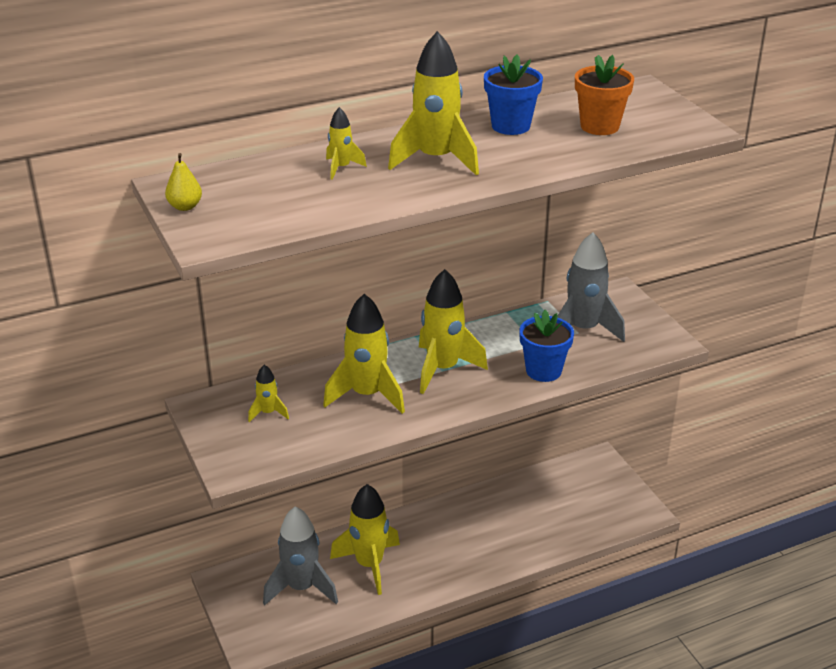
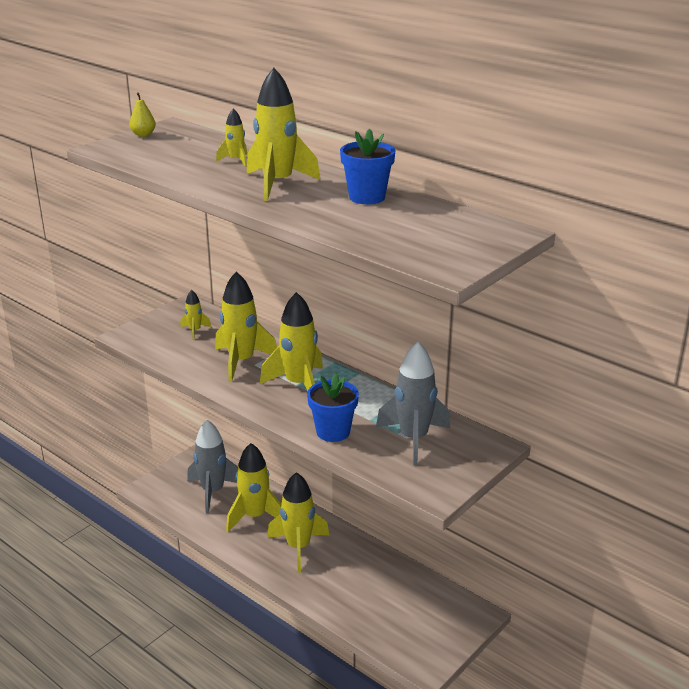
camera: 65 degrees right, 5 degrees down
orange flower pot [575,55,634,135] -> none
none -> yellow rocket [267,472,329,573]

